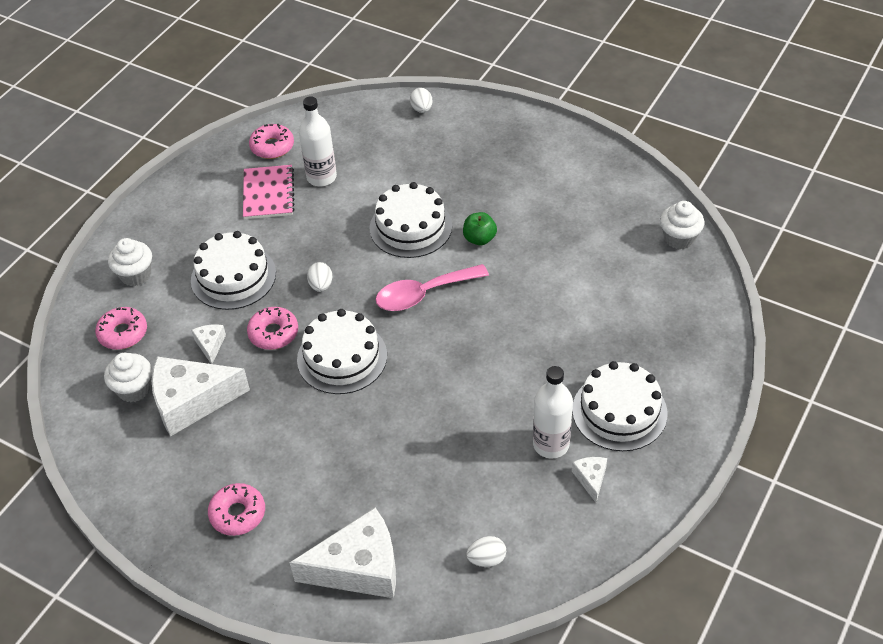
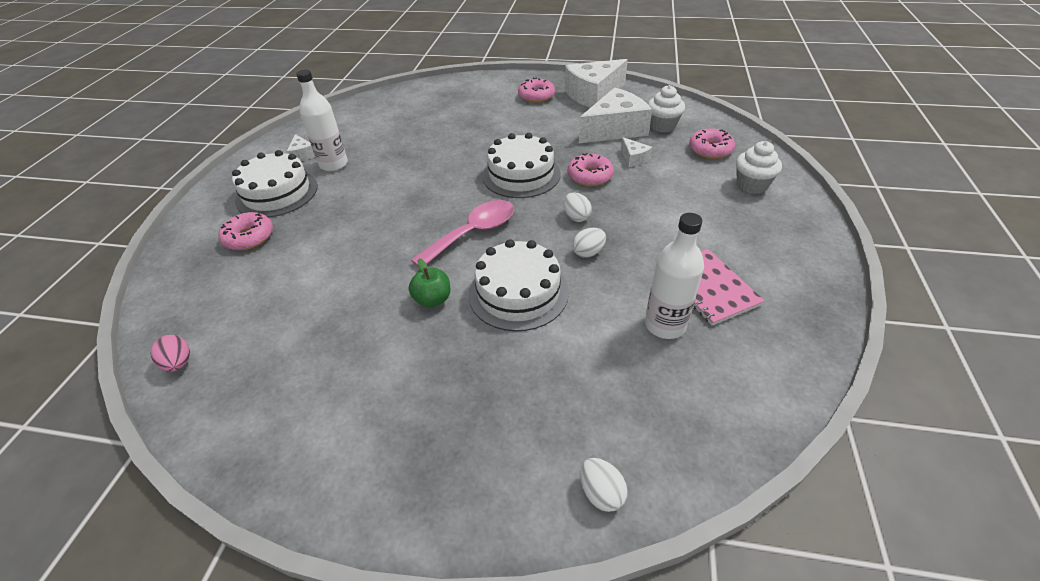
camera: 160 degrees right, 5 degrees down
white cake [191,231,276,310] -> none
pink donut [249,124,294,159] -> pink donut moved to [218,212,273,250]
white cheese [290,507,396,598] -> white cheese moved to [565,59,628,108]
white egg [466,536,506,567] -> white egg moved to [572,228,606,258]
white cupcake [660,201,704,249] -> pink egg [151,335,190,372]

